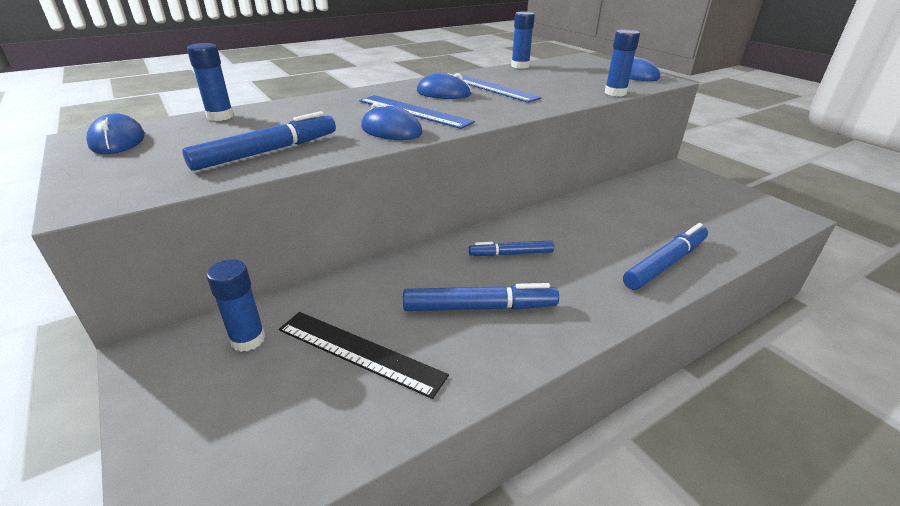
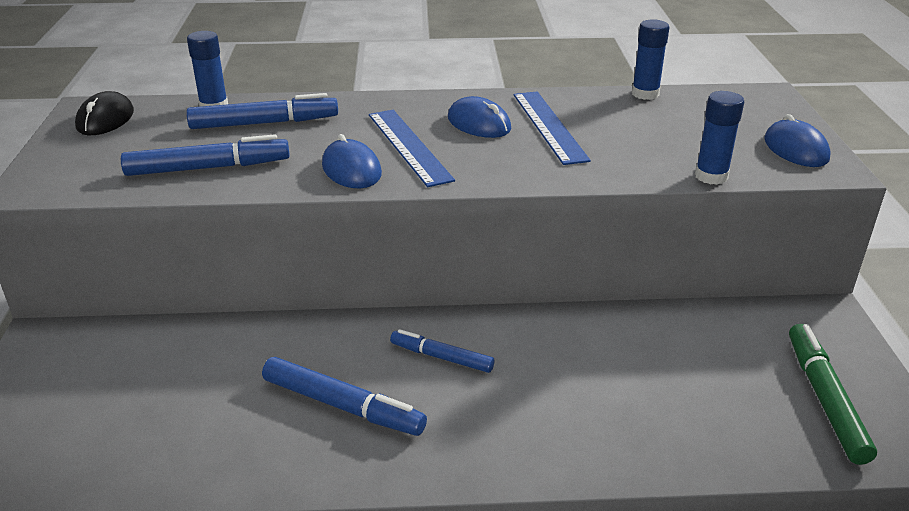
camera: 30 degrees right, 0 degrees up
blue mouse [86,113,145,154] -> black mouse [75,91,134,135]
blue glue stick [206,259,266,352] -> none
black ruler [279,312,449,399] -> none
blue marker [623,223,708,290] -> blue marker moved to [186,93,338,129]
none -> green marker [789,324,877,465]

